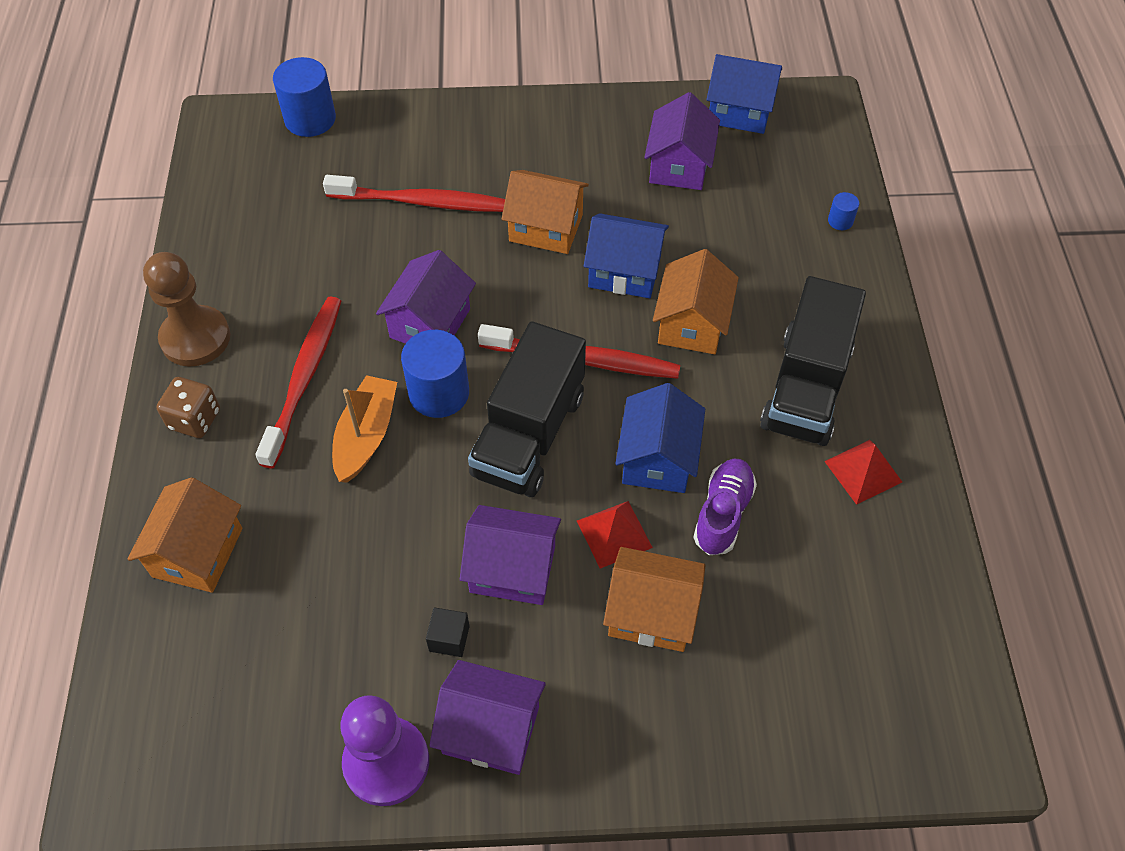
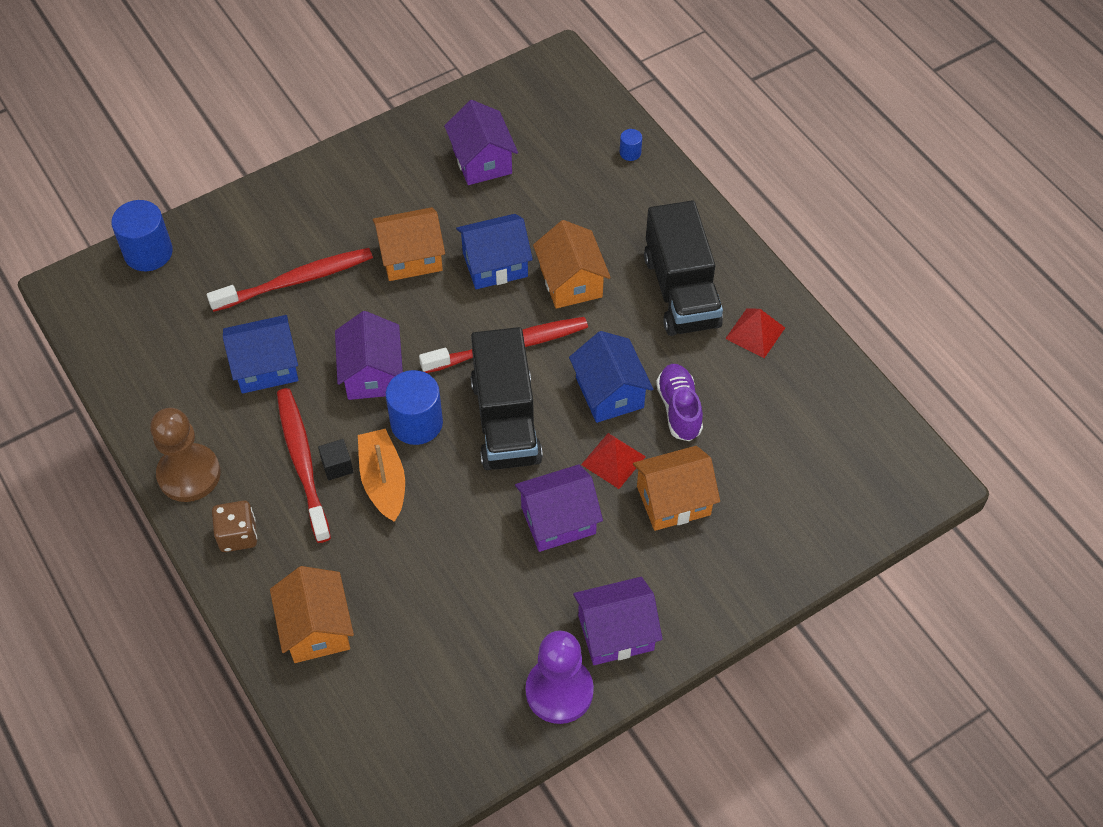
camera: 30 degrees left, 0 degrees up
black cube [426,607,470,657] -> black cube moved to [318,439,353,481]
blue house [706,54,782,134] -> blue house moved to [223,315,298,394]

